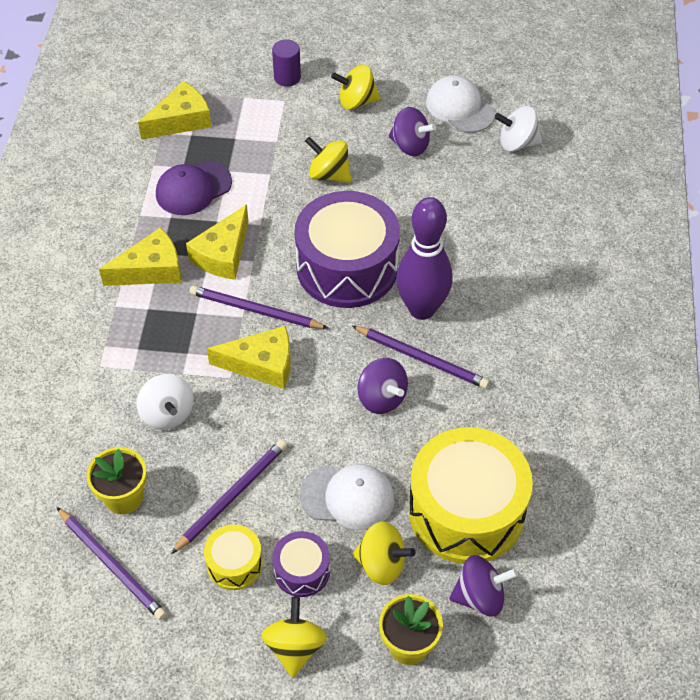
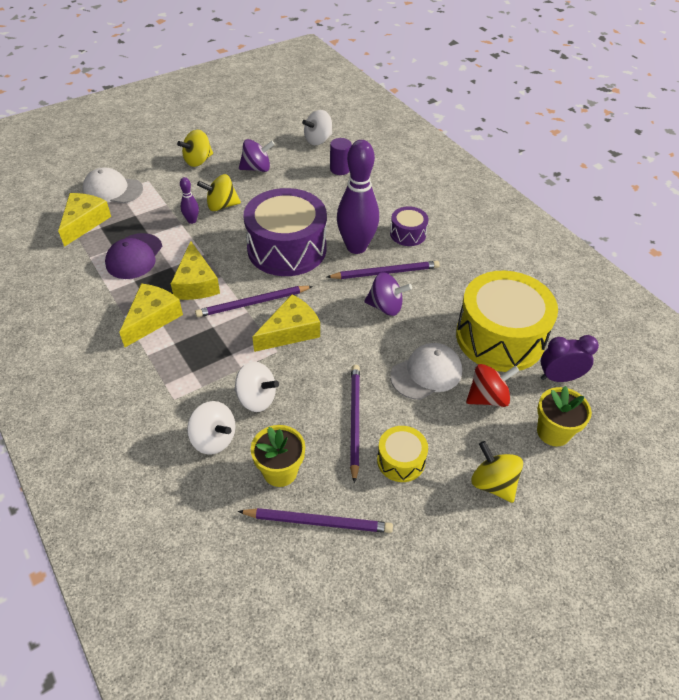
camera: 40 degrees left, 5 degrees down
purple cylinder [272,39,301,87] -> purple cylinder moved to [330,138,352,175]
purple drum [272,531,330,597] -> purple drum moved to [390,206,429,246]
yellow spinning top [353,522,416,585] -> red spinning top [466,364,520,407]
white cap [426,75,495,133] -> white cap moved to [83,167,143,203]
purple spinning top [450,555,518,616] -> purple clock [541,335,599,382]
none -> purple bowling pin [180,177,199,224]
none -> white spinning top [187,401,236,455]

